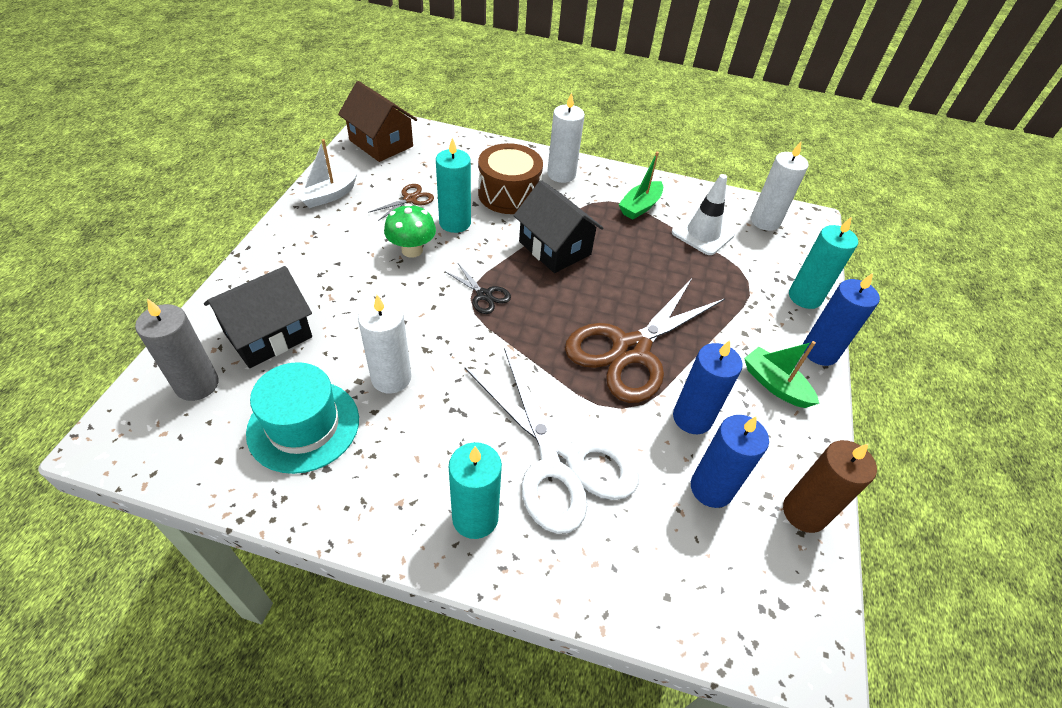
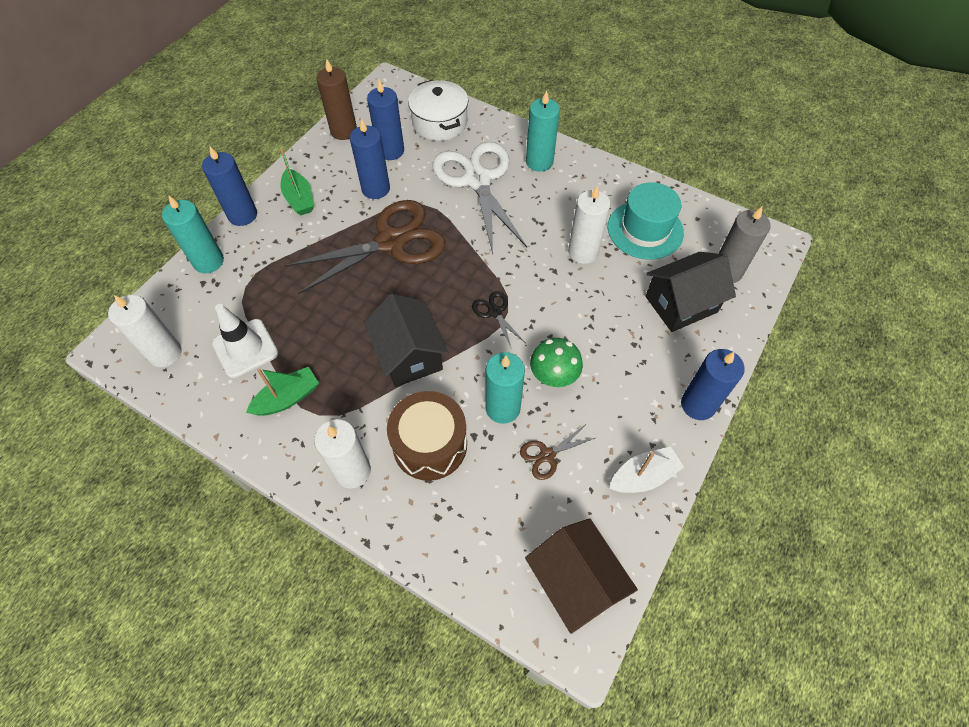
camera: 160 degrees left, 10 degrees up
none -> white pot [408,80,468,141]
none -> blue candle [681,349,745,420]

